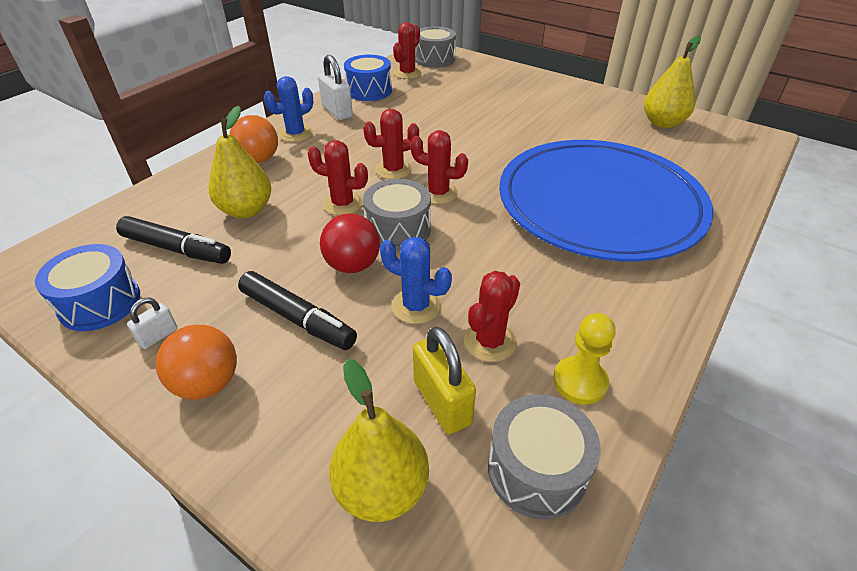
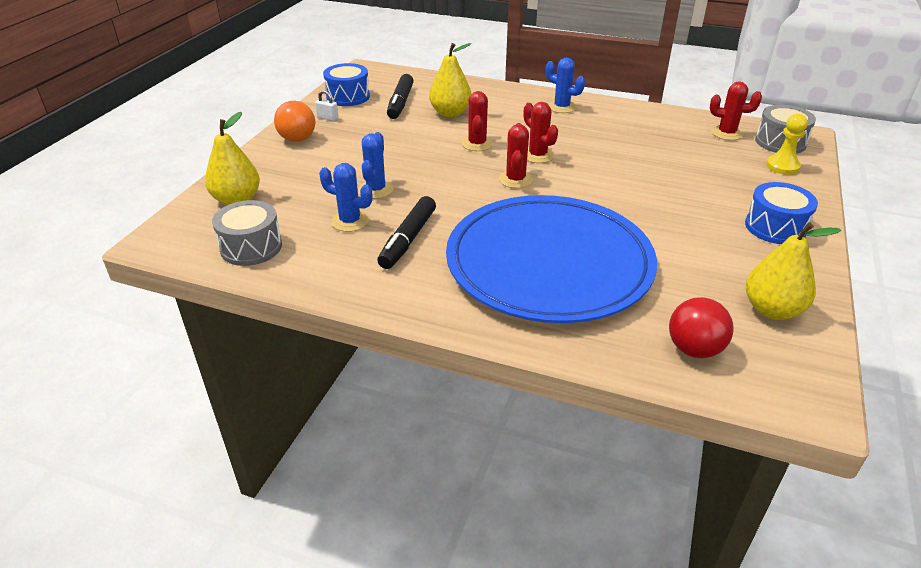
camera: 75 degrees right, 5 degrees down
orange ball [229,115,278,163] -> none
black marker [238,271,357,350] -> black marker moved to [377,196,436,269]
white padlock [318,55,353,120] -> none
red ball [320,213,380,273] -> red ball moved to [669,297,734,358]
blue drum [344,55,392,101] -> blue drum moved to [745,182,818,244]
grey drum [363,179,431,251] -> none
yellow padlock [413,327,476,434] -> none
red cactus [464,271,520,362] -> blue cactus [319,163,373,232]
yellow pawn [553,313,616,405] -> yellow pawn moved to [766,114,808,175]

